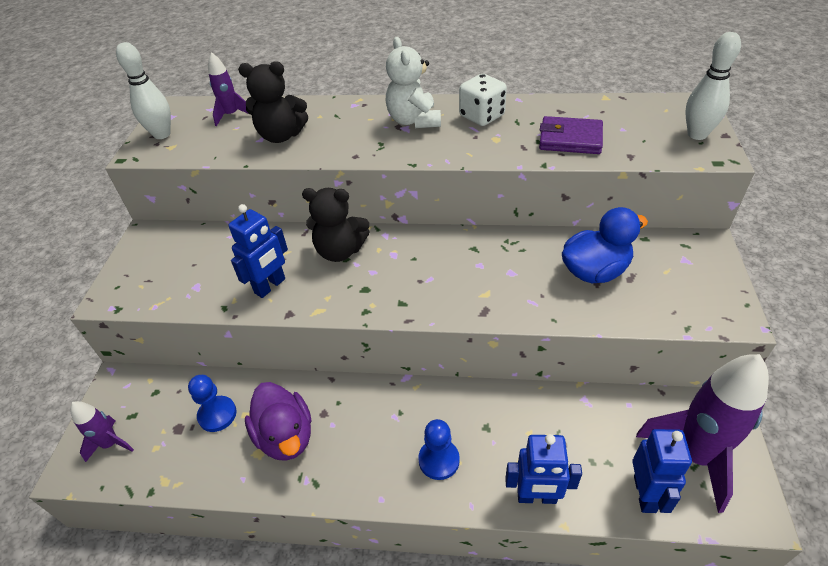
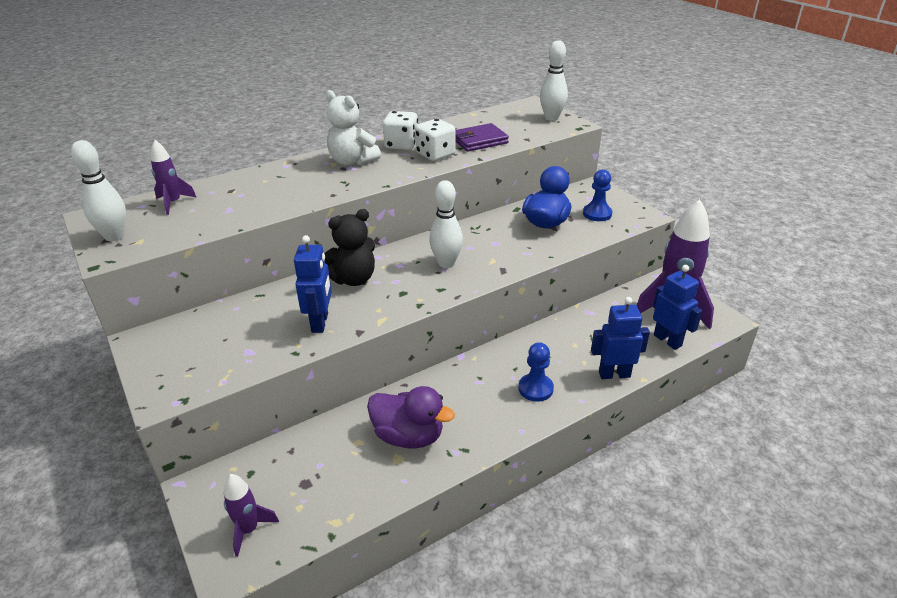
camera: 40 degrees left, 10 degrees down
blue pawn [188,375,237,432] -> blue pawn moved to [583,170,612,221]
black teddy bear [238,61,308,143] -> none
blue robot [505,434,582,504] -> blue robot turned 150 degrees counterclockwise [591,297,650,379]
none -> white dice [415,119,456,161]
none -> white bowling pin [429,180,463,268]

